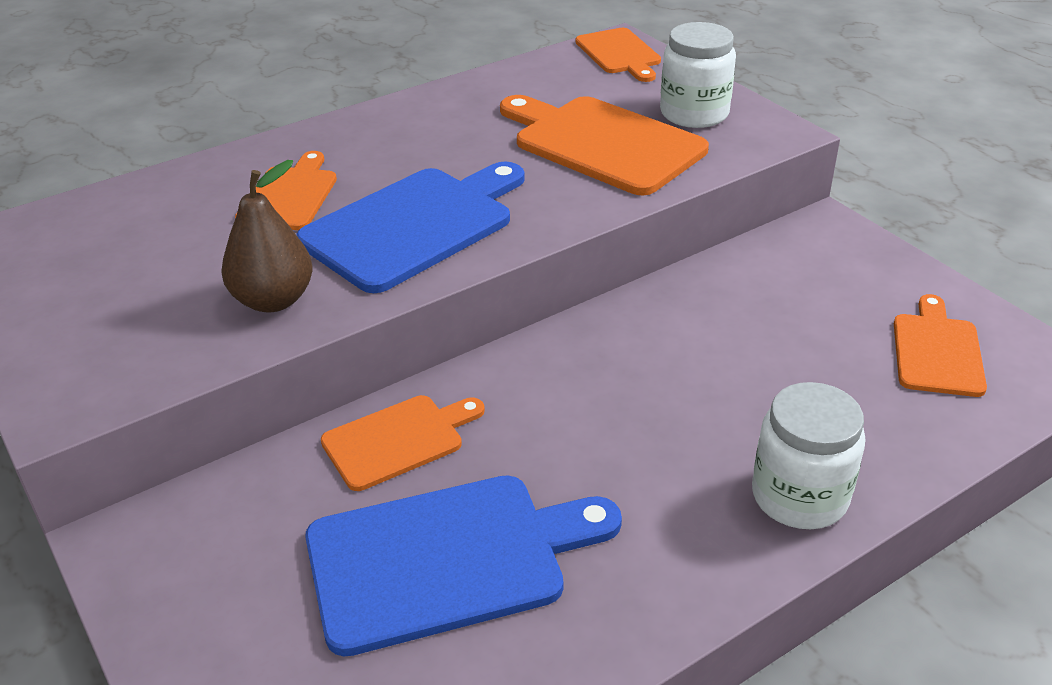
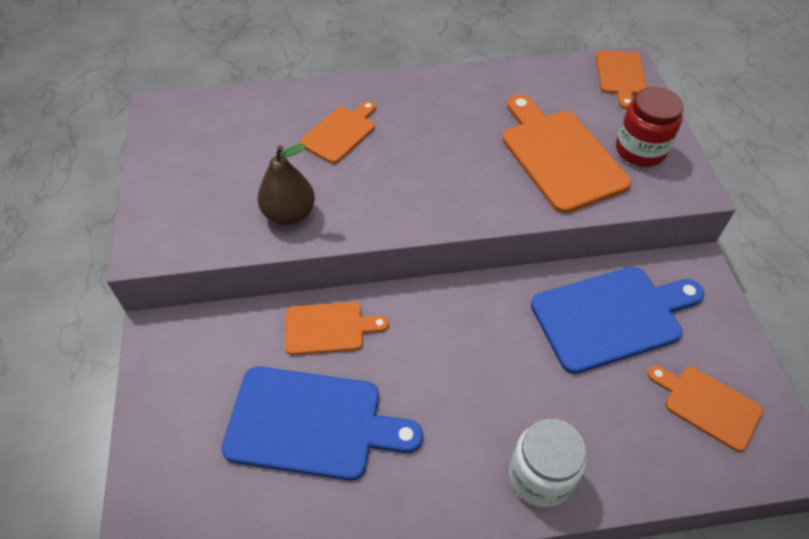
camera: 25 degrees right, 15 degrees up
blue cutting board [297,161,525,293] -> blue cutting board moved to [531,267,704,374]
white jar [660,22,736,128] -> red jar [616,87,684,167]
orange cutting board [894,294,987,397] -> orange cutting board turned 90 degrees counterclockwise [647,365,763,452]

